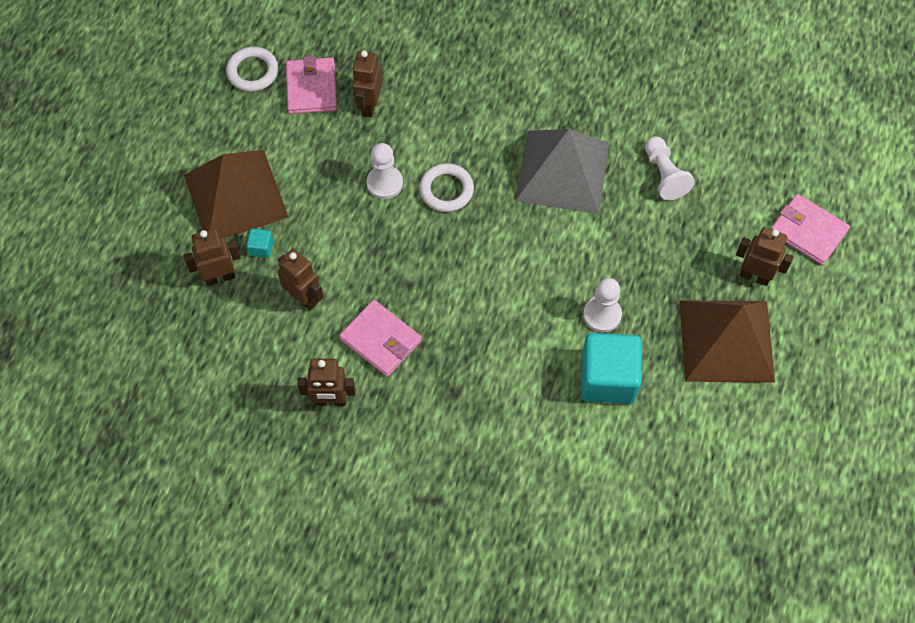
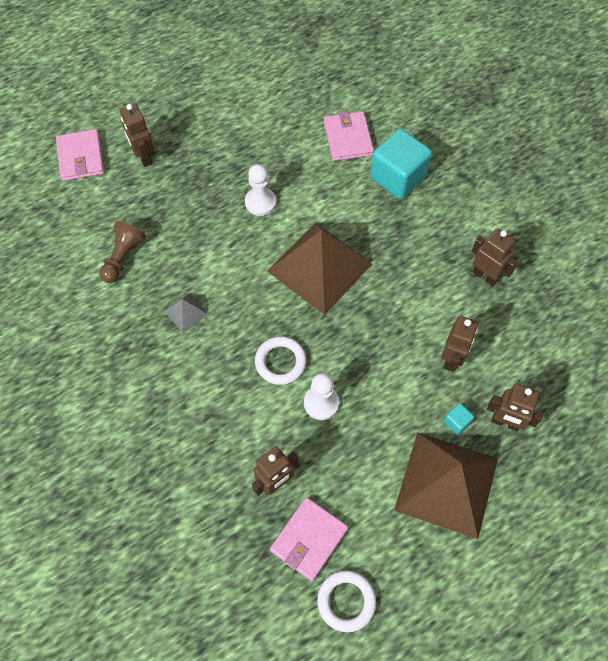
camera: 140 degrees left, 0 degrees up
brown robot [278,248,323,311] -> brown robot turned 150 degrees counterclockwise [441,316,478,372]
pink wallet [339,300,422,377] -> pink wallet moved to [324,111,374,161]
grey pyramid [515,129,609,214] -> grey pyramid [165,293,209,333], size x0.41
turquoise cube [581,333,642,404] -> turquoise cube moved to [370,129,432,199]
white pawn [645,136,695,200] -> brown pawn [99,221,146,283]
brown pyramid [680,300,775,383] -> brown pyramid moved to [267,223,372,315]

